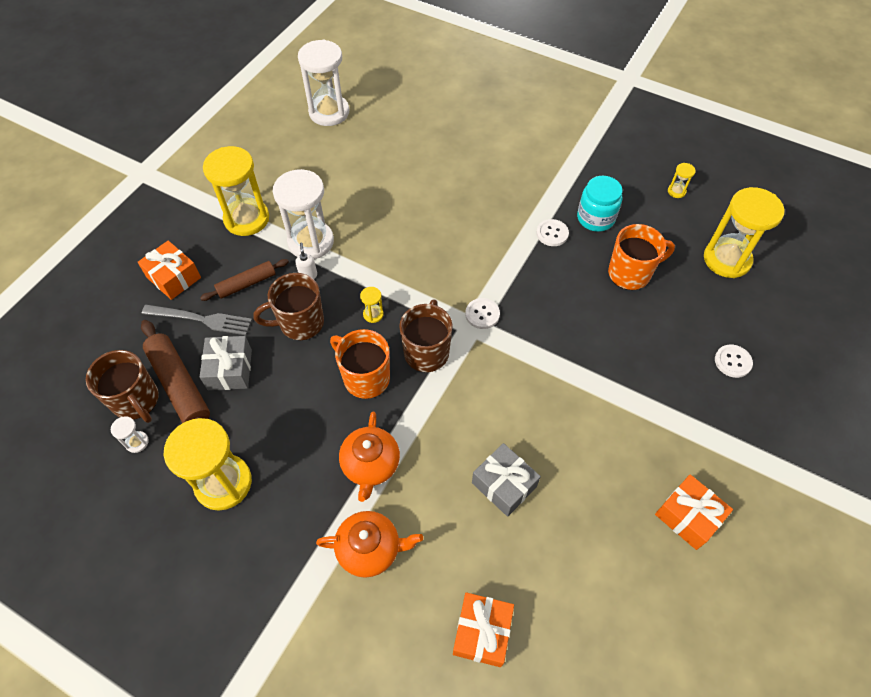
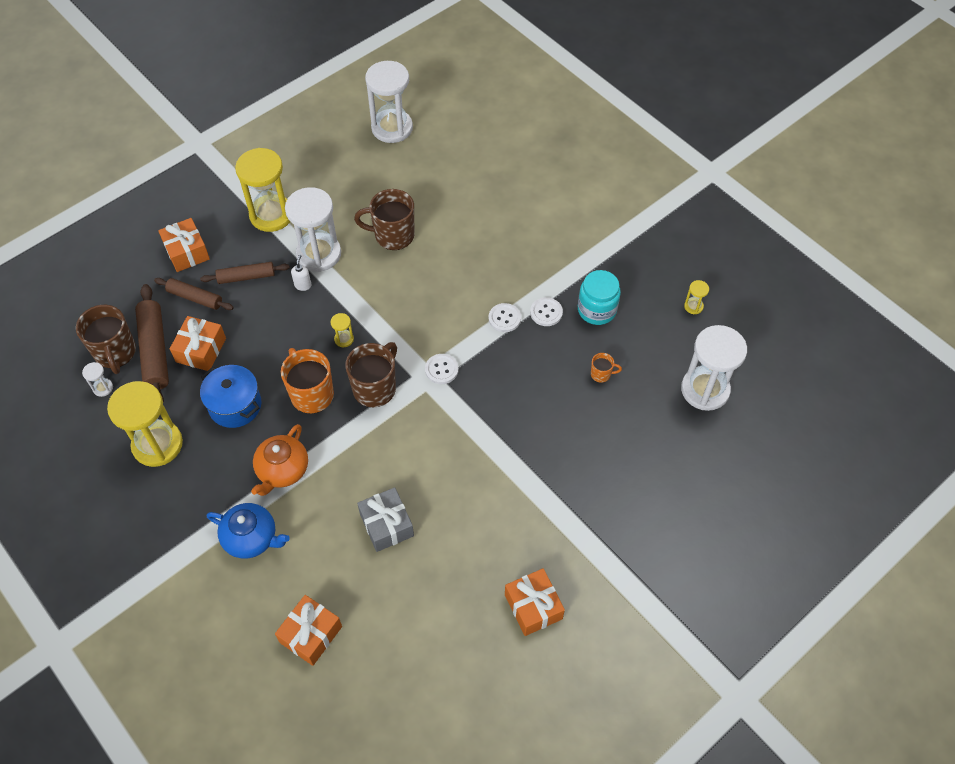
camera: 20 degrees right, 0 degrees up
grey fork [142,305,252,335] -> brown rolling pin [154,278,234,310]
grey gift [200,336,252,390] -> orange gift [170,316,226,371]
brown mug [253,273,324,340] -> brown mug moved to [354,189,414,250]
orange teapot [316,511,423,578] -> blue teapot [207,503,290,559]
orange mug [608,224,675,290] -> orange mug [591,353,622,383], size x0.47
yellow hourglass [704,187,785,278] -> white hourglass [681,325,747,411]
white button [715,345,753,378] -> white button moved to [489,303,521,332]
none -> blue pot [200,365,261,428]

